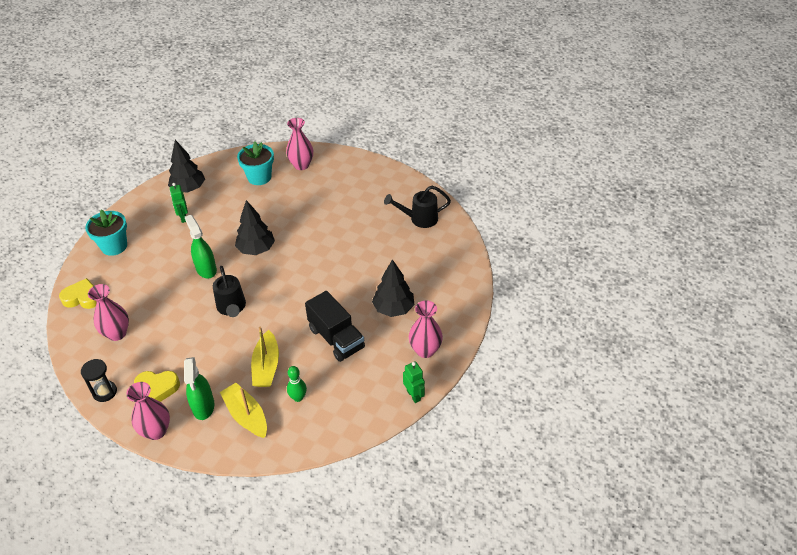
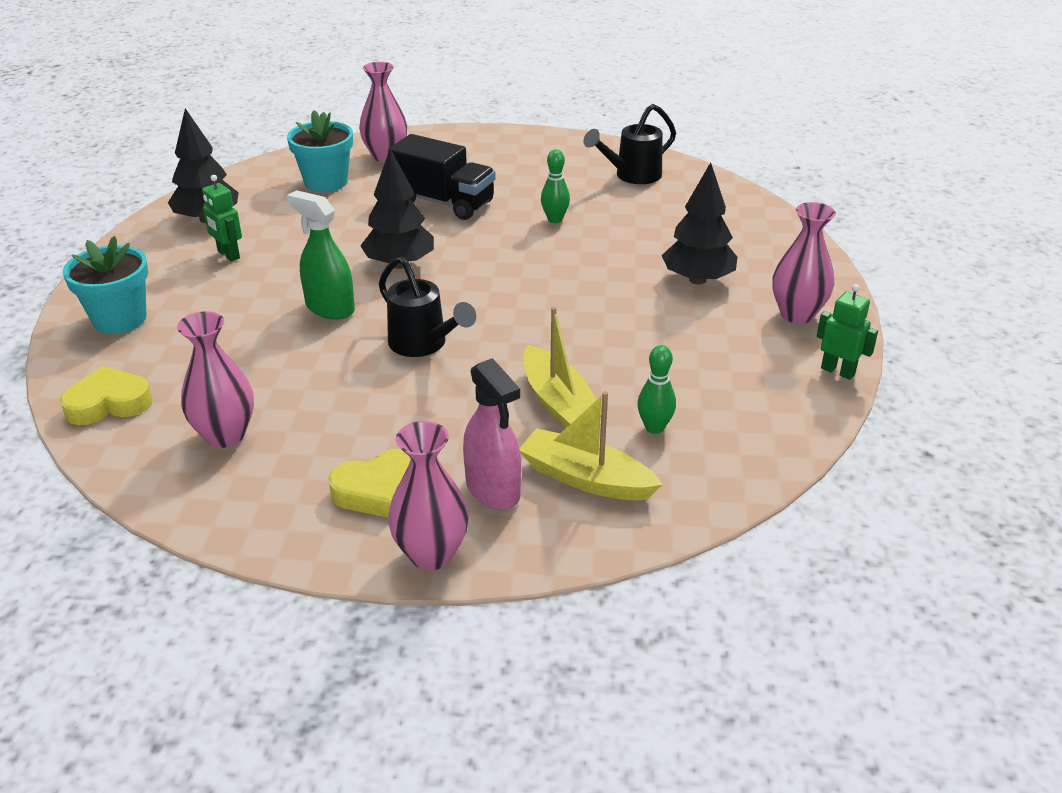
camera: 25 degrees left, 10 degrees down
black hourglass [81,359,117,402] -> none
green spray bottle [184,357,214,420] -> pink spray bottle [463,358,521,510]
black truck [305,291,365,362] -> black truck moved to [388,134,496,220]
none -> green bowling pin [541,149,570,223]

